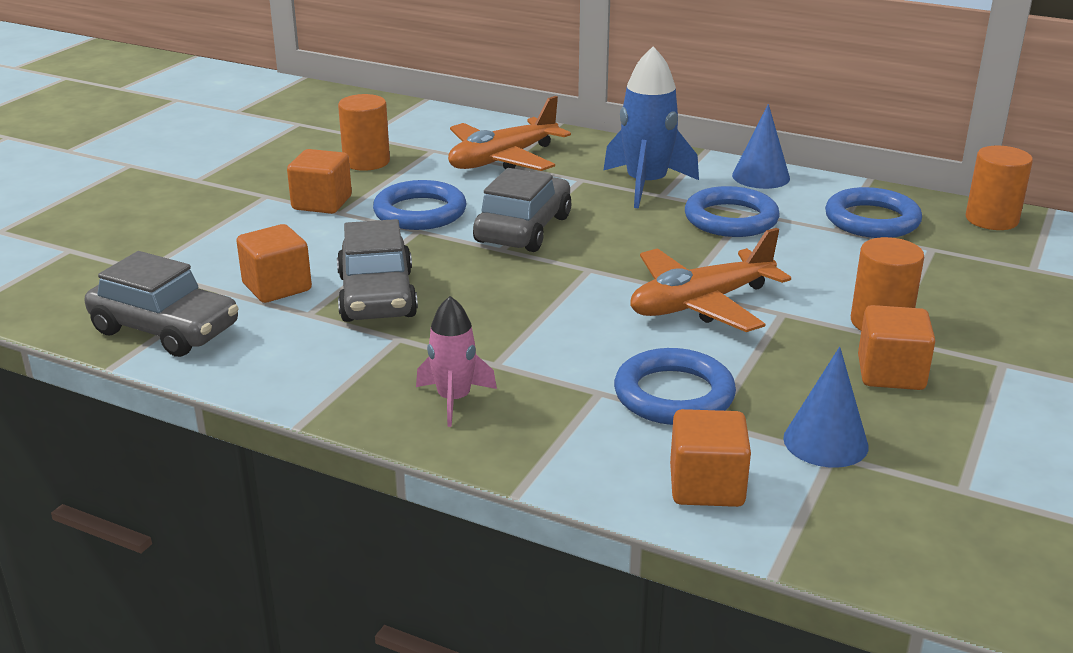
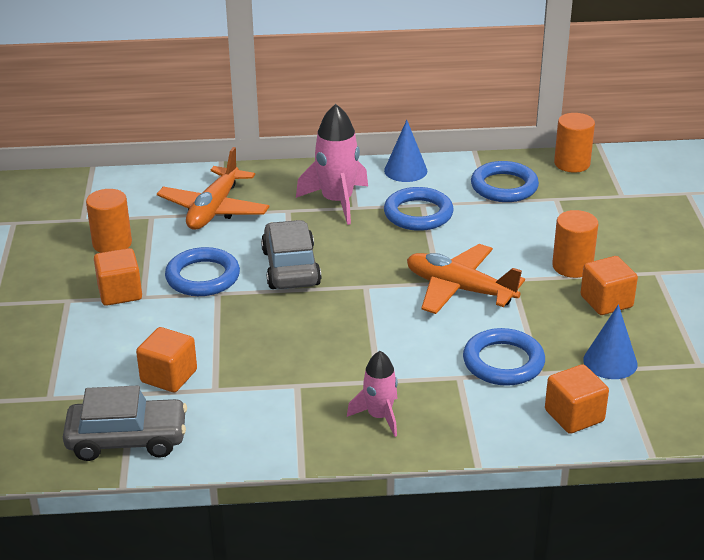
camera: 30 degrees left, 5 degrees up
grey car [337,219,418,322] -> none
blue rocket [603,46,699,208] -> pink rocket [296,104,368,225]
orange plane [630,228,791,332] -> orange plane turned 90 degrees clockwise [407,244,525,314]

